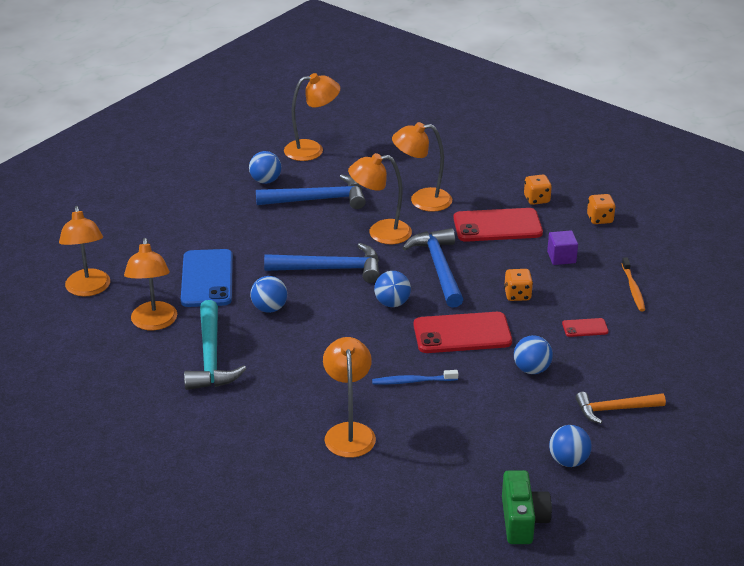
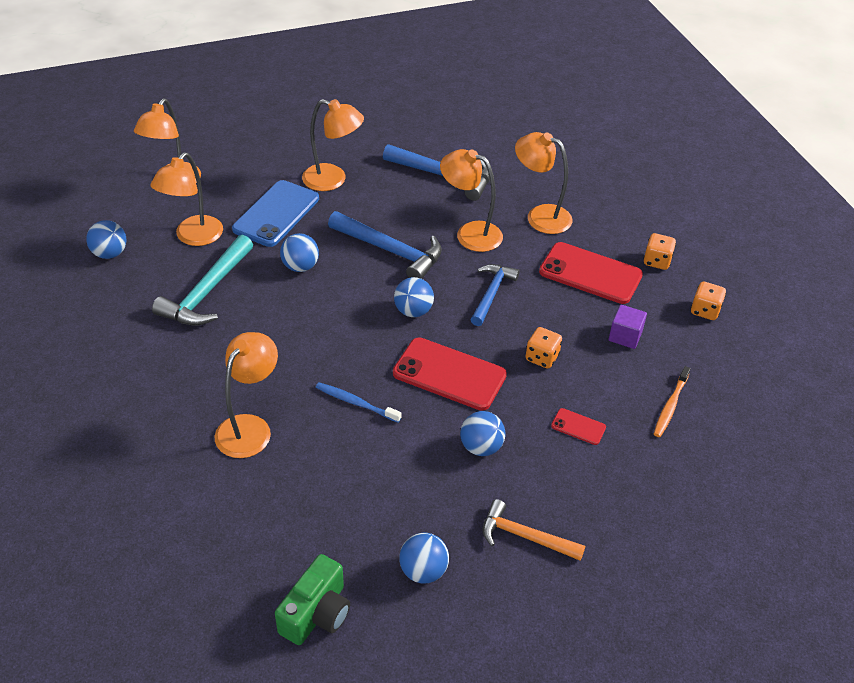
camera: 30 degrees right, 10 degrees up
blue ball [249,151,282,184] -> blue ball moved to [86,220,126,259]
orange lamp [284,73,340,161] -> orange lamp moved to [302,99,364,191]
blue hammer [402,228,464,308] -> blue hammer [470,264,520,326], size x0.67

